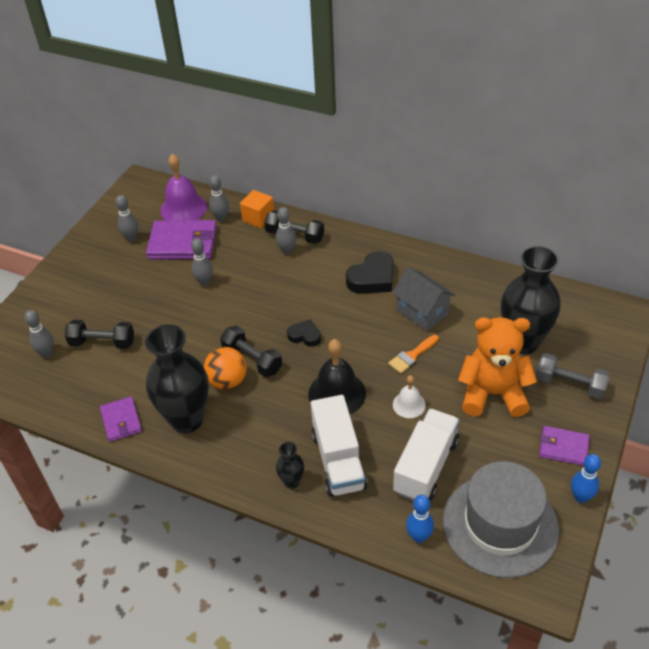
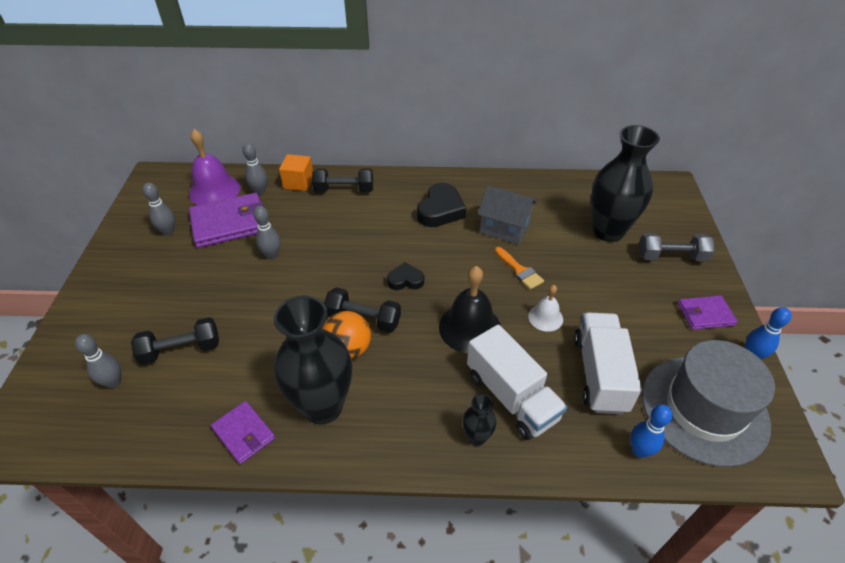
camera: 25 degrees left, 0 degrees up
grey bowling pin [276,207,296,255] -> none
orange brush [388,335,439,374] -> orange brush turned 60 degrees counterclockwise [495,247,544,290]
orange teddy bear [458,317,537,417] -> none

